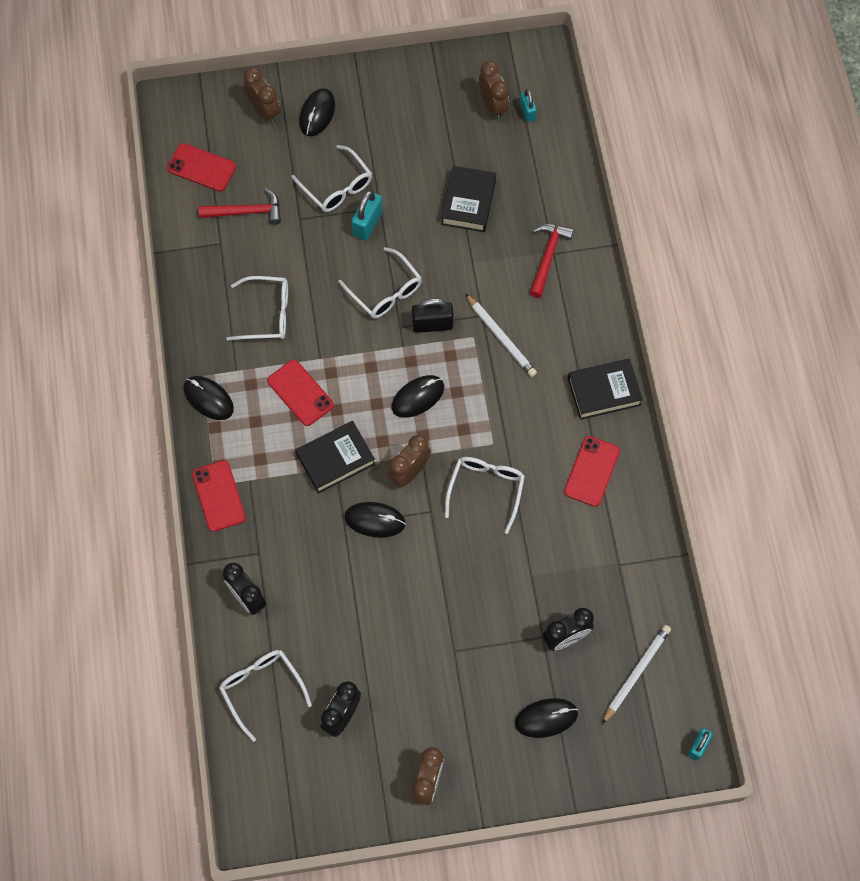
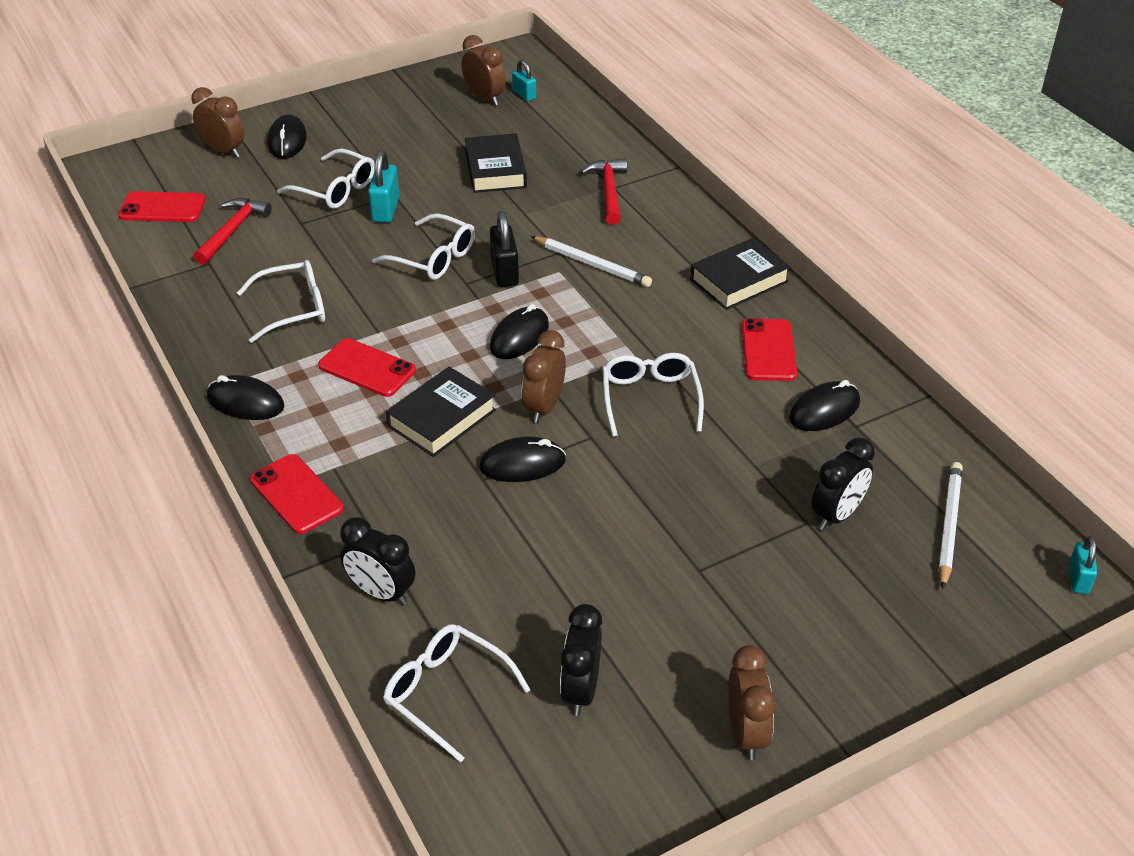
camera: 20 degrees left, 25 degrees down
red hammer [199,188,281,225] -> red hammer turned 45 degrees counterclockwise [194,198,272,265]
black padlock [412,298,454,333] -> black padlock turned 75 degrees counterclockwise [490,211,519,287]
black mouse [515,698,578,738] -> black mouse moved to [789,380,860,431]

